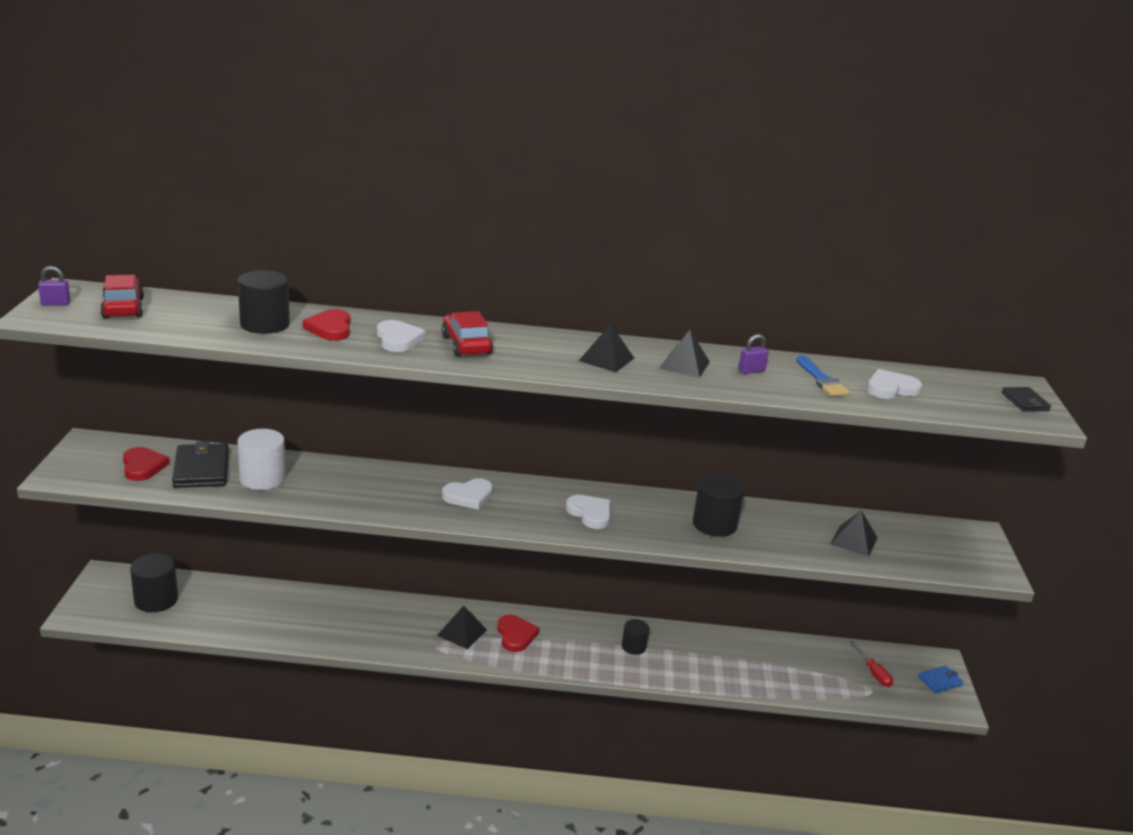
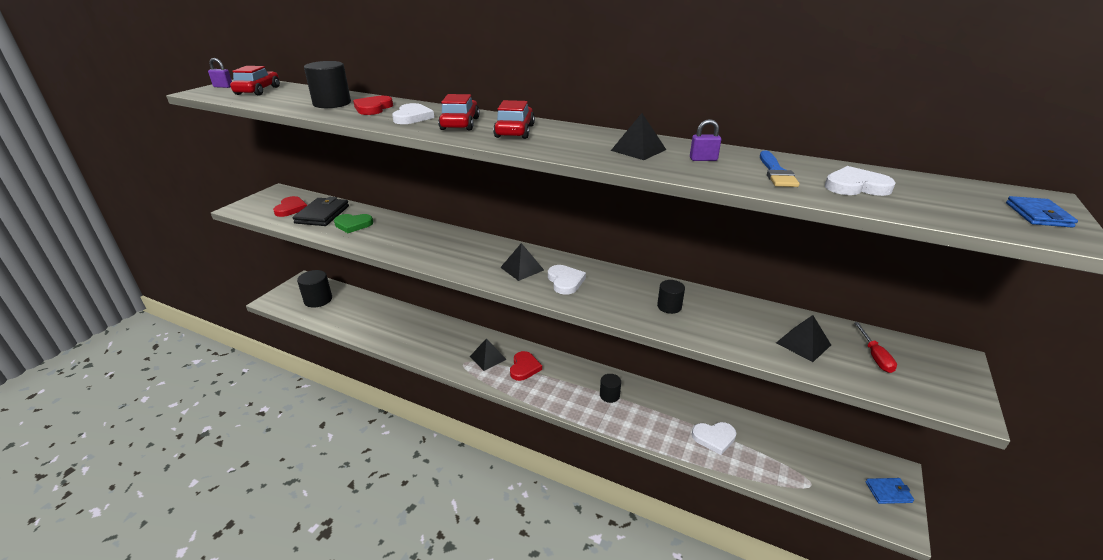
camera: 25 degrees right, 5 degrees up
white cylinder [237,429,286,490] -> green heart [334,214,373,233]
white heart [442,478,493,510] -> white heart moved to [692,422,736,455]
black pyramid [579,324,634,372] -> black pyramid moved to [500,243,544,281]
black cylinder [693,474,744,537] -> black cylinder [657,280,685,314], size x0.60
red screwdriver [850,641,893,687] -> red screwdriver moved to [854,322,897,373]
black wallet [1002,387,1051,412] -> blue wallet [1006,196,1078,228]
none -> red car [493,100,535,139]

